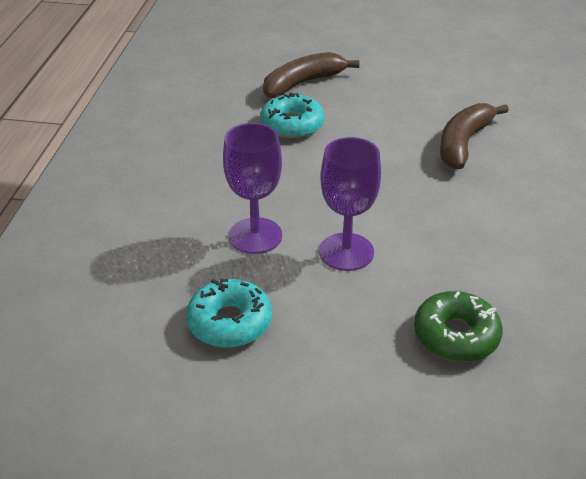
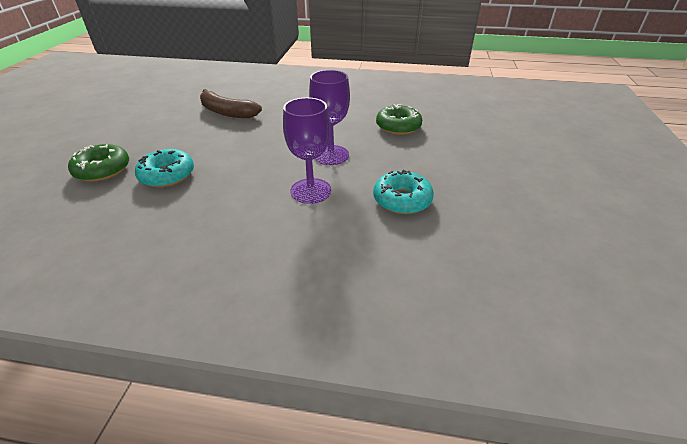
camera: 90 degrees left, 0 degrees up
brown banana [263,52,359,98] -> green donut [68,144,129,182]

